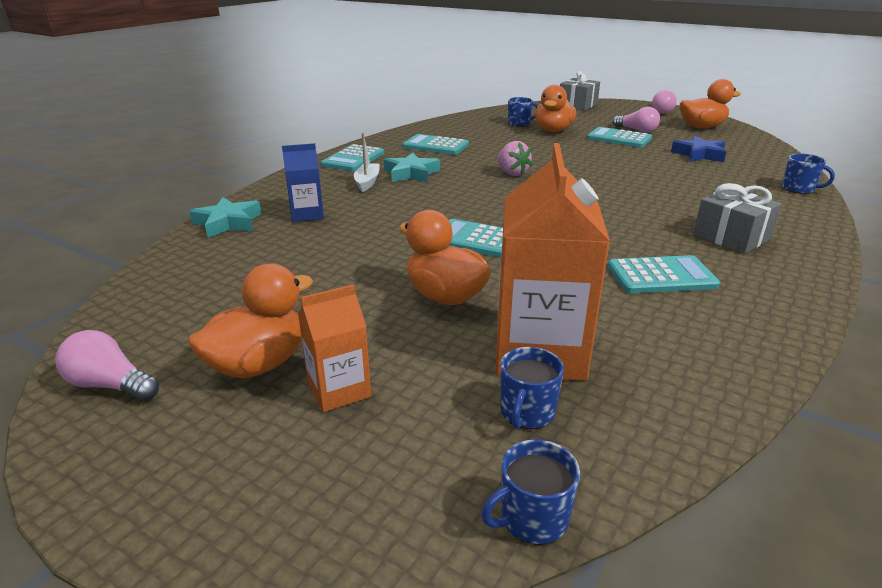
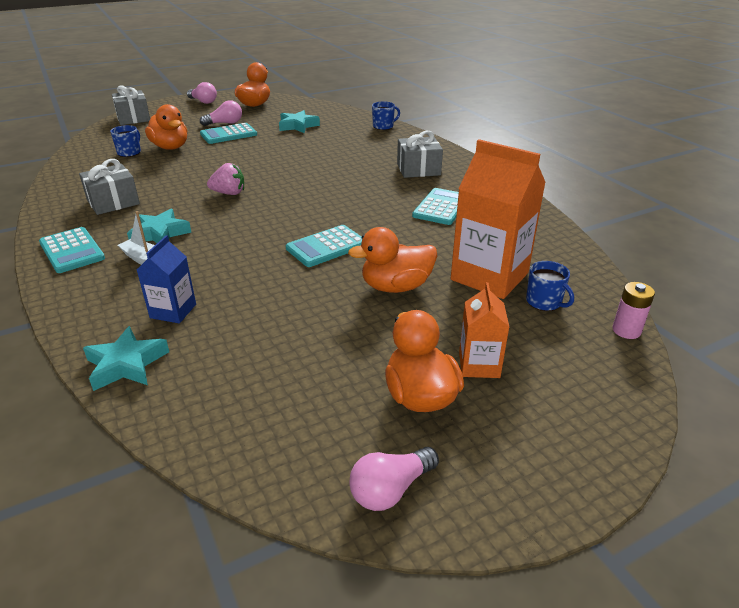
camera: 60 degrees left, 5 degrees up
turquoise calculator [402,134,469,155] -> grey gift [79,159,140,215]
blue mug [481,439,580,545] -> pink battery [613,282,655,339]
blue star [671,136,726,162] -> turquoise star [279,110,320,133]

